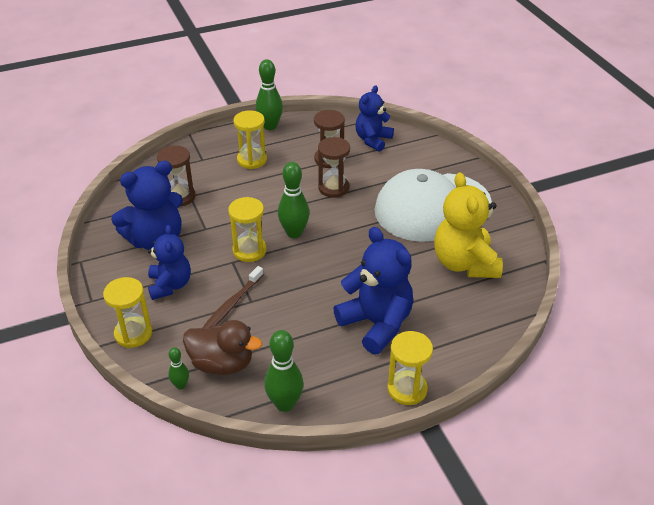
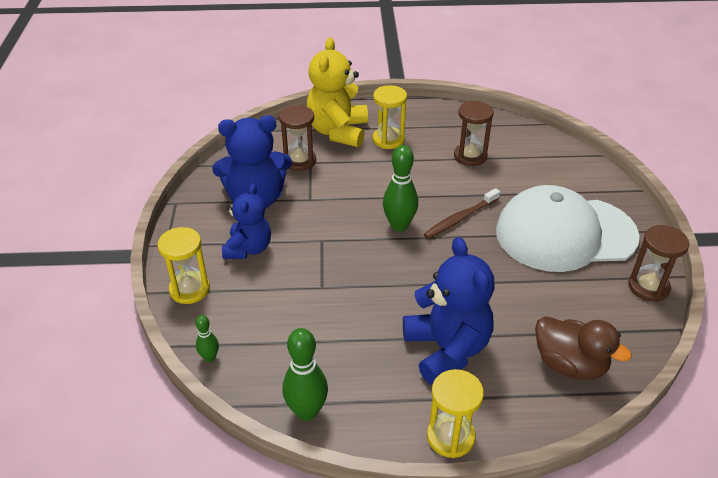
camera: 20 degrees right, 0 degrees up
brown duck [183,320,262,375] -> brown duck moved to [535,316,632,380]
brown toothbrush [202,266,264,329] -> brown toothbrush moved to [424,188,500,239]
yellow hourglass [228,197,267,262] -> none
green bowling pin [256,59,283,130] -> none
brown hourglass [318,137,350,198] -> brown hourglass moved to [628,225,689,302]
blue teddy bear [355,86,394,152] -> none
yellow teddy bear [434,172,503,278] -> yellow teddy bear moved to [306,38,368,147]

